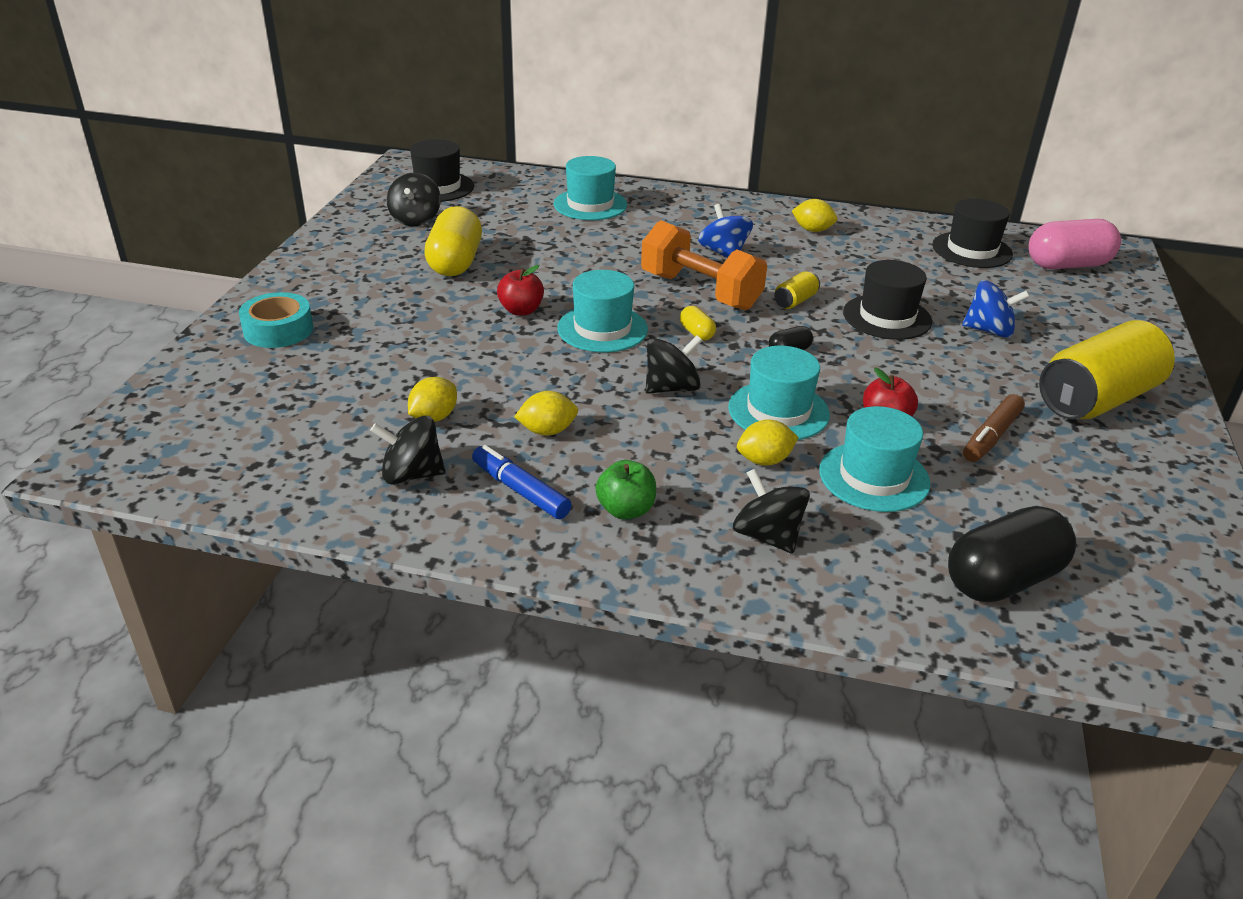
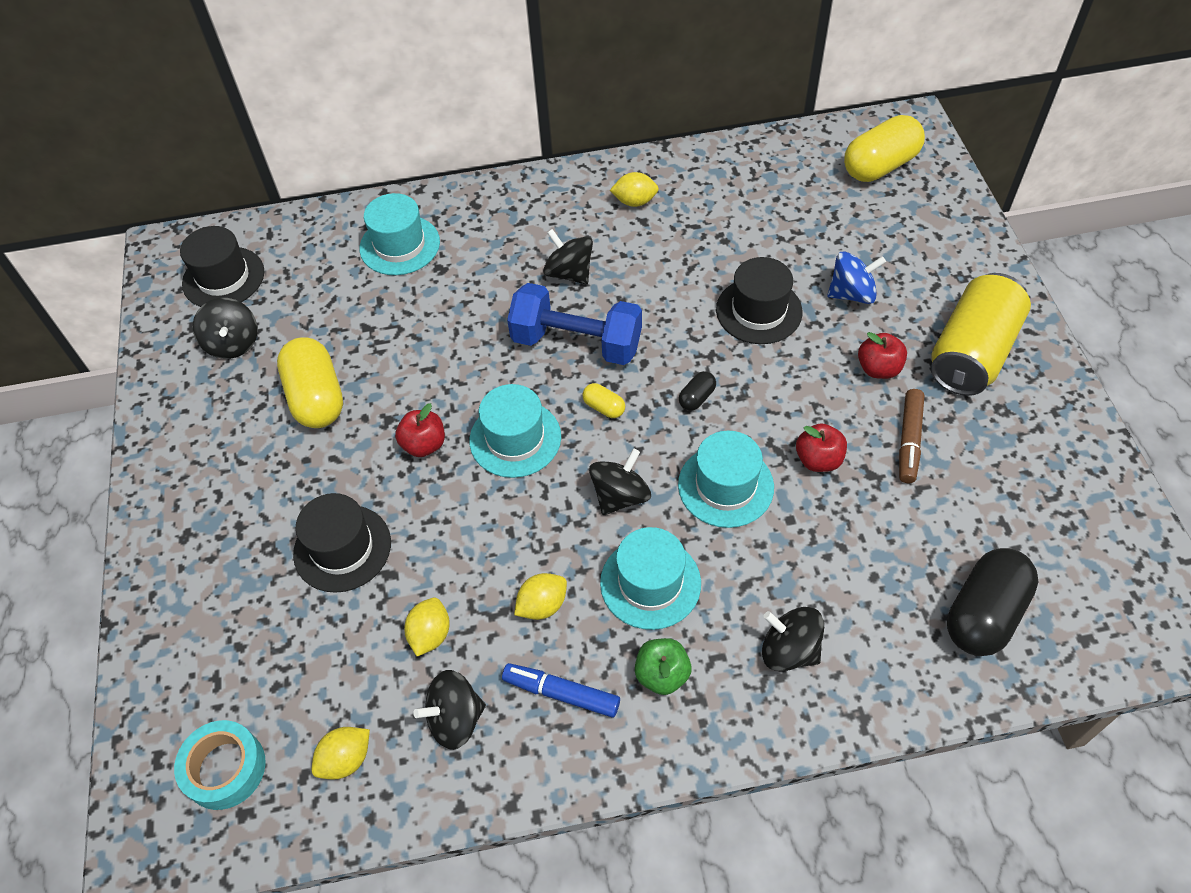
camera: 20 degrees left, 20 degrees up
turquoise tape [239,292,313,348] -> turquoise tape moved to [174,720,266,810]
orange dumbbell [641,220,767,310] -> blue dumbbell [507,283,642,365]
blue spinning top [698,204,753,258] -> black spinning top [543,229,593,284]
yellow lemon [737,419,799,466] -> yellow lemon moved to [312,727,370,780]
yellow can [774,271,820,309] -> none
turquoise hat [819,406,931,512] -> turquoise hat moved to [600,527,701,630]
black hat [932,199,1013,268] -> black hat moved to [293,493,391,593]
pink capsule [1028,219,1121,269] -> yellow capsule [844,115,925,182]
none -> red apple [858,332,907,379]

